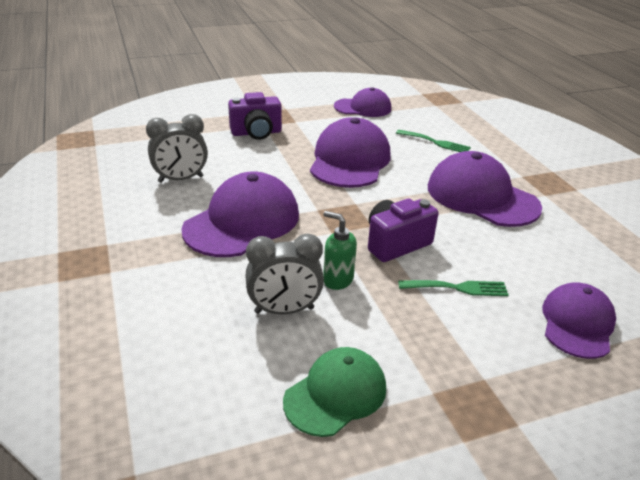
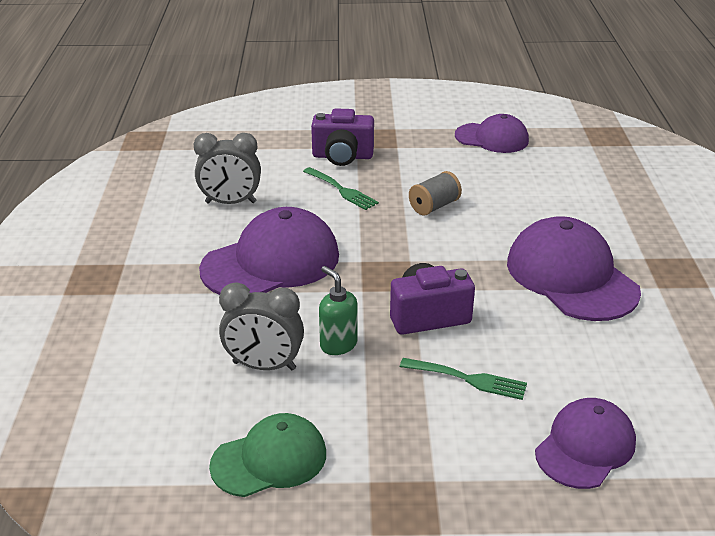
camera: 20 degrees right, 0 degrees up
purple cap [310,117,391,188] -> grey spool [409,171,462,216]
green fork [396,130,471,152] -> green fork moved to [303,167,379,210]

